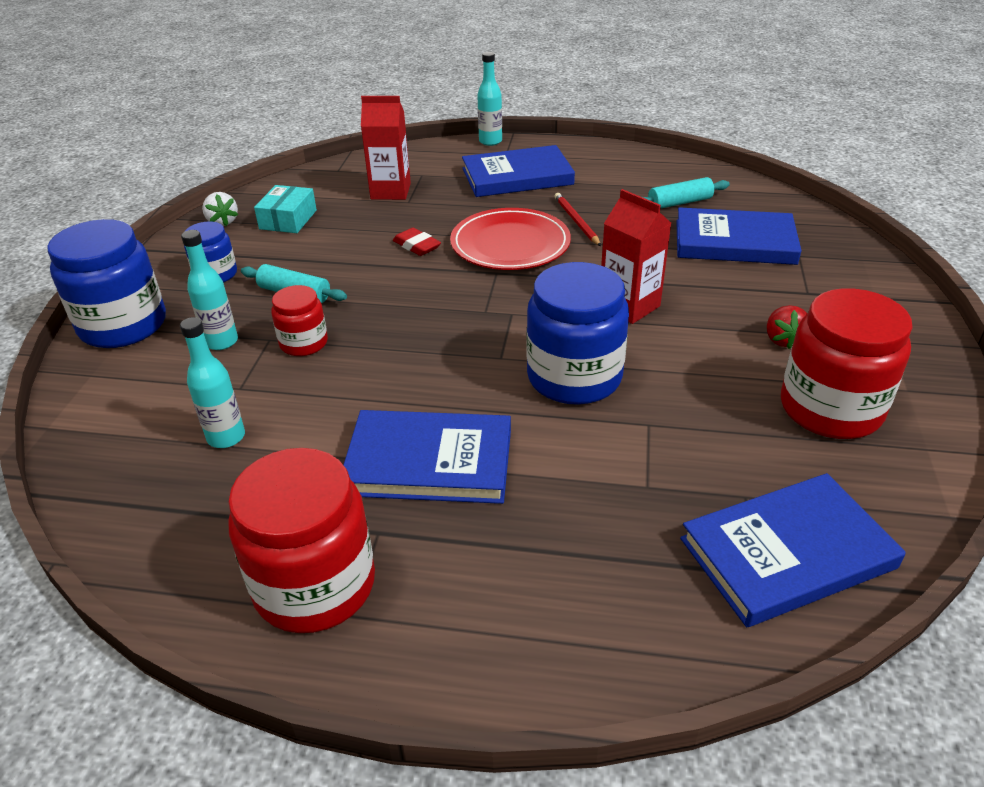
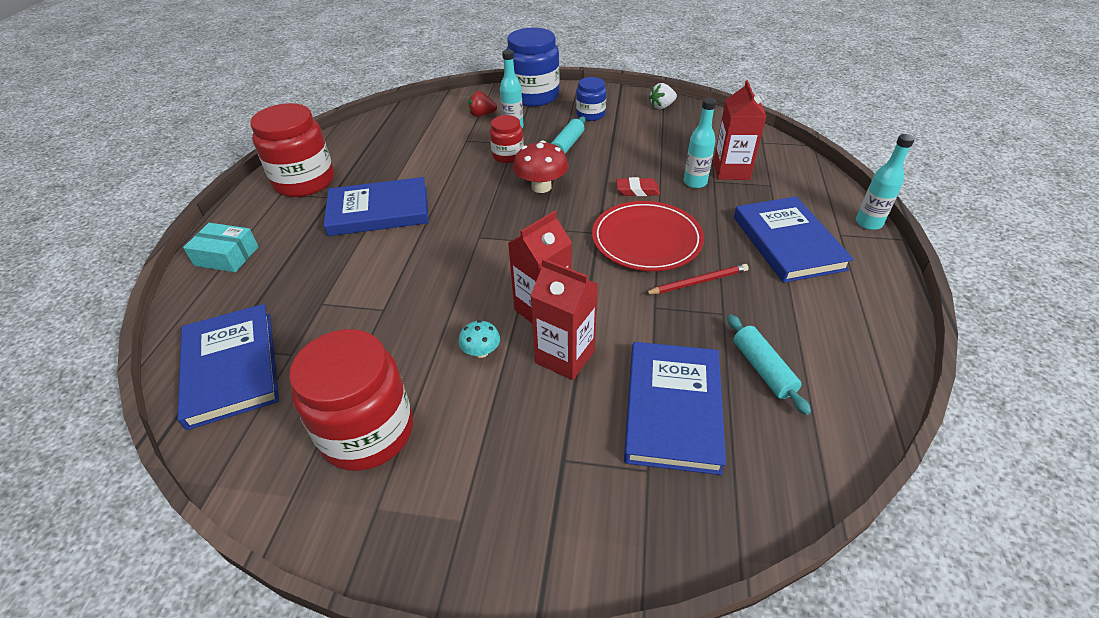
camera: 90 degrees right, 5 degrees up
turquoise bottle [180,317,245,448] -> turquoise bottle moved to [684,98,716,188]
turquoise box [254,185,317,233] -> turquoise box moved to [183,223,259,272]
blue book [344,410,511,504] -> blue book turned 75 degrees clockwise [323,177,429,236]
red eraser [393,228,441,256] -> red eraser turned 45 degrees clockwise [616,177,660,196]
blue jar [526,262,629,405] -> none
red strawberry [767,305,807,349] -> red strawberry moved to [468,91,497,117]
none -> turquoise mushroom [459,320,500,358]
none -> red mushroom [513,140,568,193]
none -> red carton [530,258,598,380]

